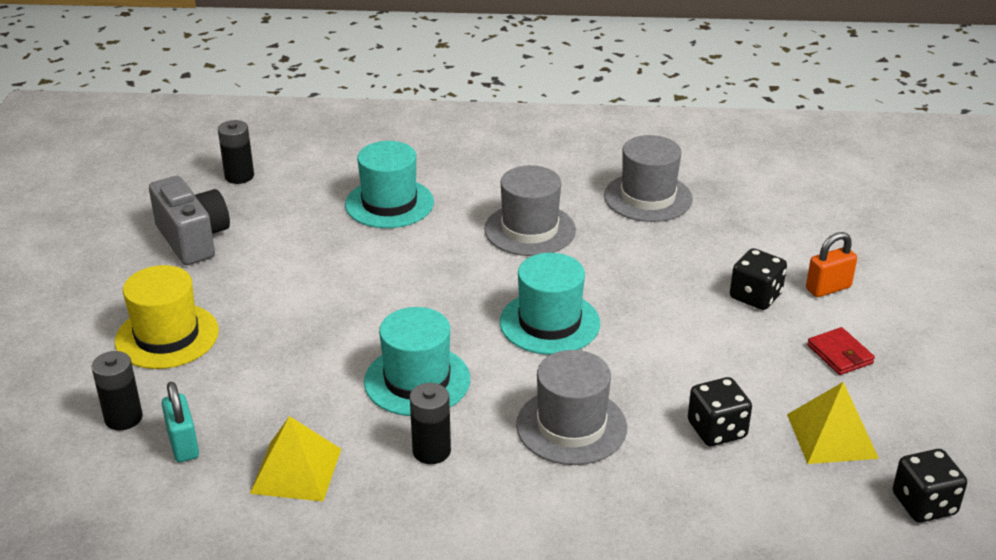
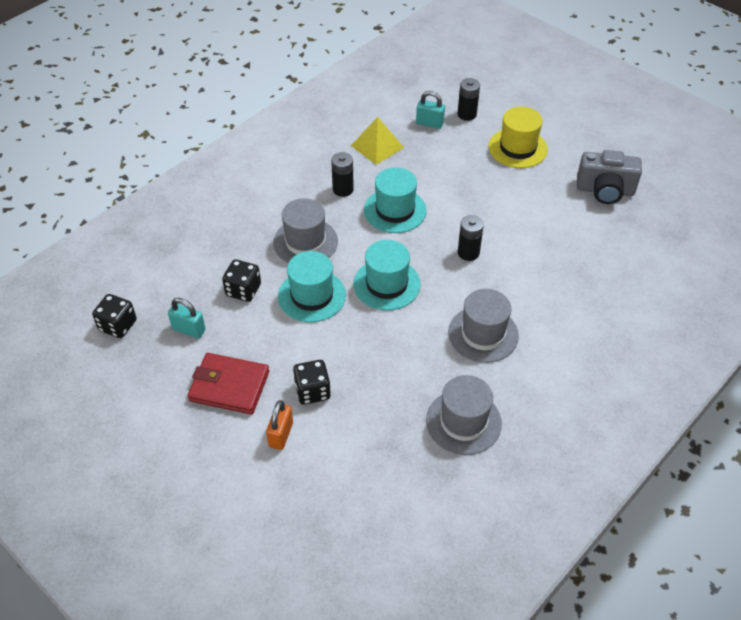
camera: 130 degrees right, 15 degrees up
black battery [218,120,254,184] -> black battery moved to [458,215,484,261]
turquoise hat [345,141,434,228] -> turquoise hat moved to [278,251,346,323]
yellow pyramid [787,382,879,464] -> turquoise padlock [168,298,206,339]
red wallet [807,327,875,375] -> red wallet [188,353,269,414], size x1.79

